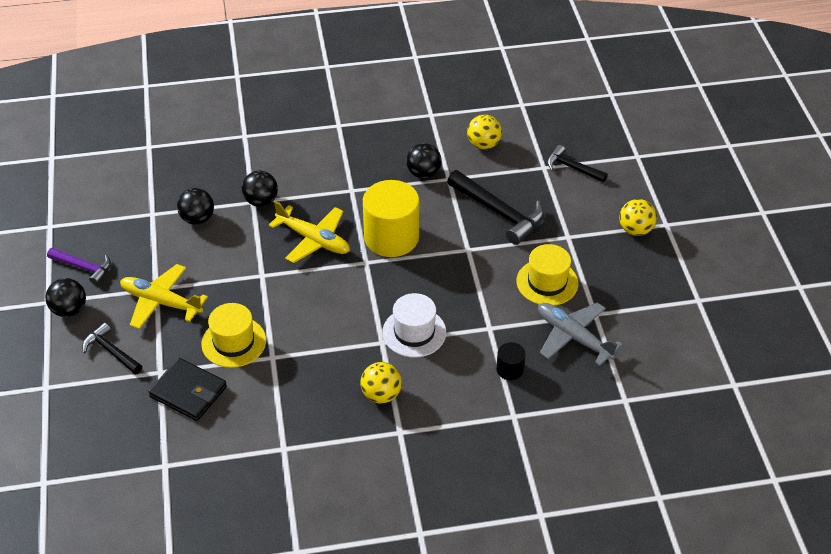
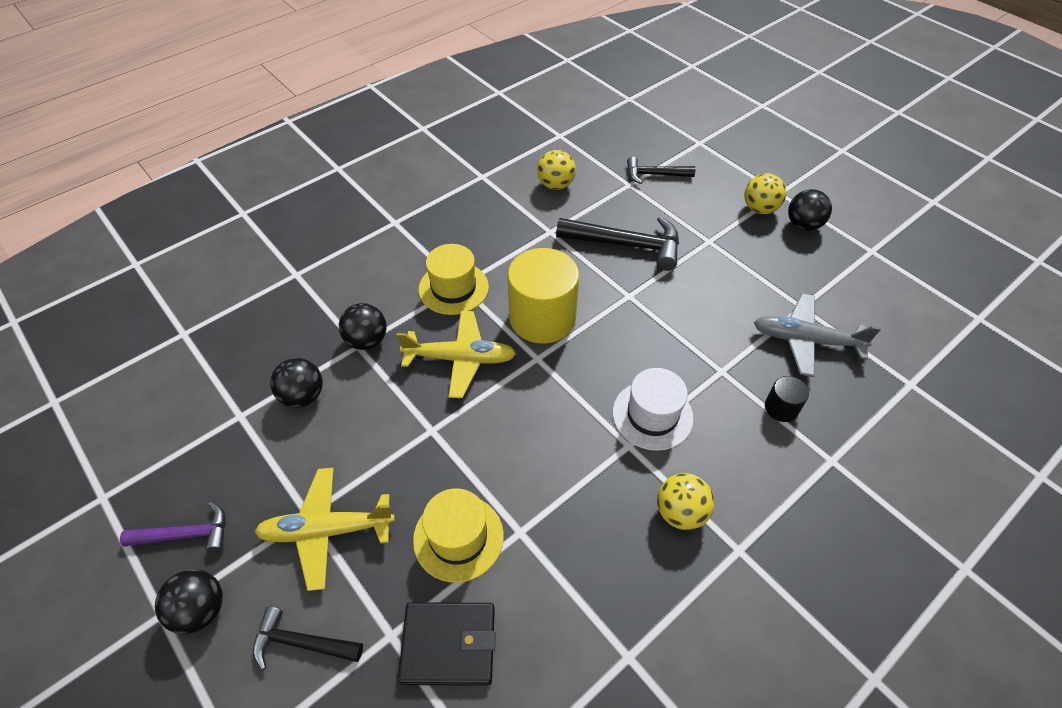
camera: 30 degrees left, 5 degrees up
black ball [406,143,441,179] -> black ball moved to [788,189,832,231]
yellow hat [517,244,578,306] -> yellow hat moved to [419,244,489,315]

